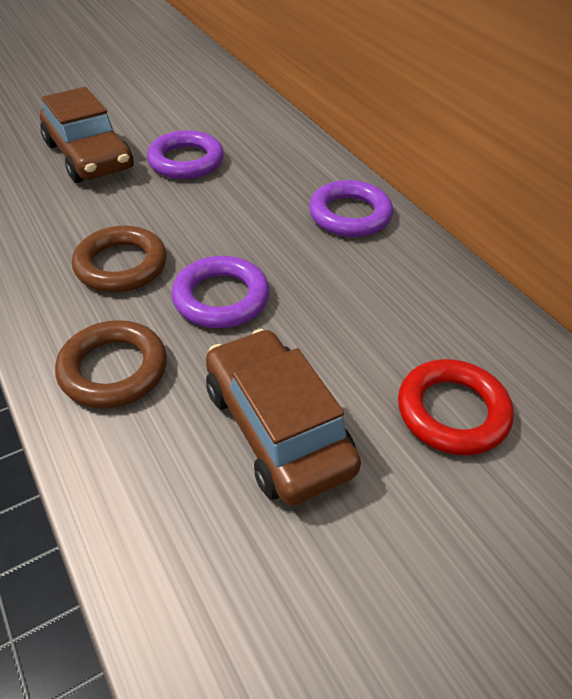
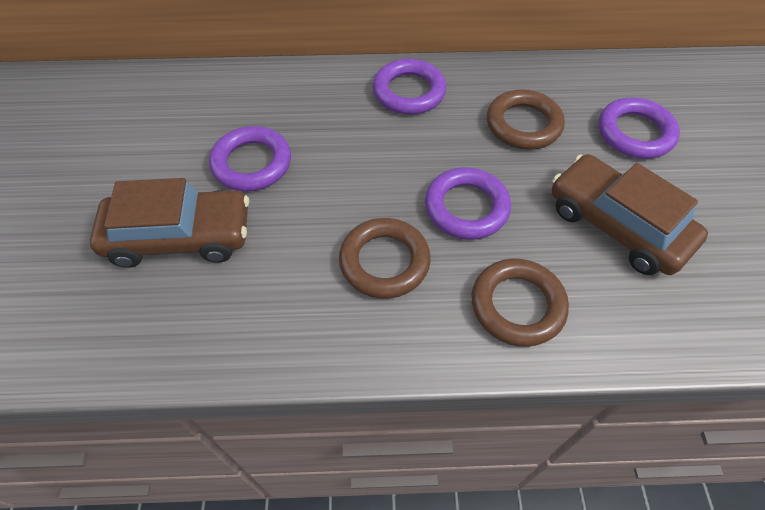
camera: 60 degrees left, 10 degrees up
brown car [206,329,361,506] -> brown car turned 45 degrees clockwise [551,154,708,275]
red ring [398,359,514,456] -> purple ring [598,98,680,159]
none -> brown ring [487,89,565,150]

